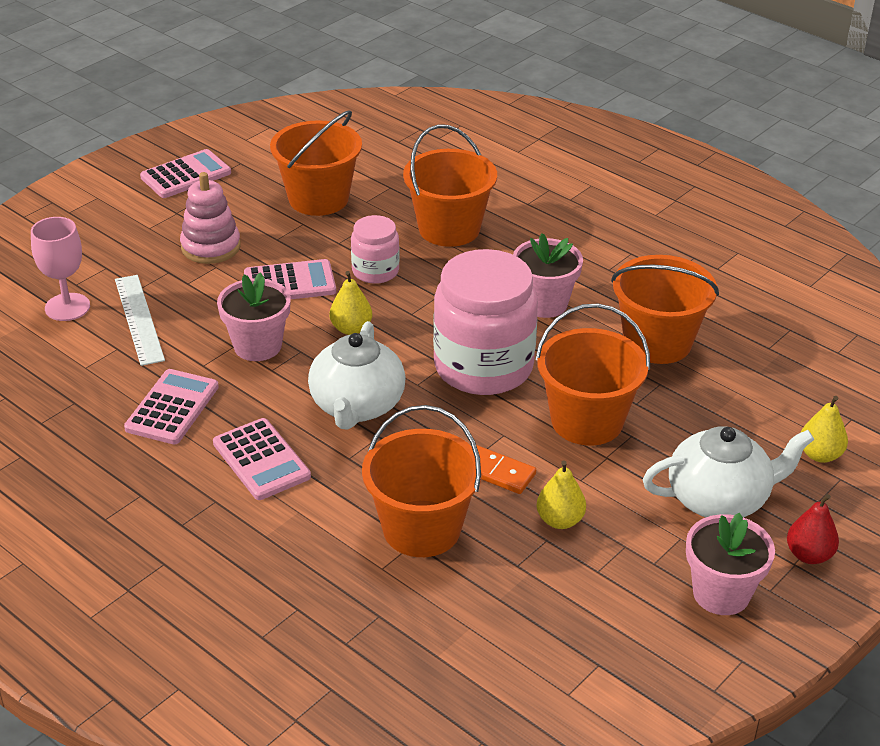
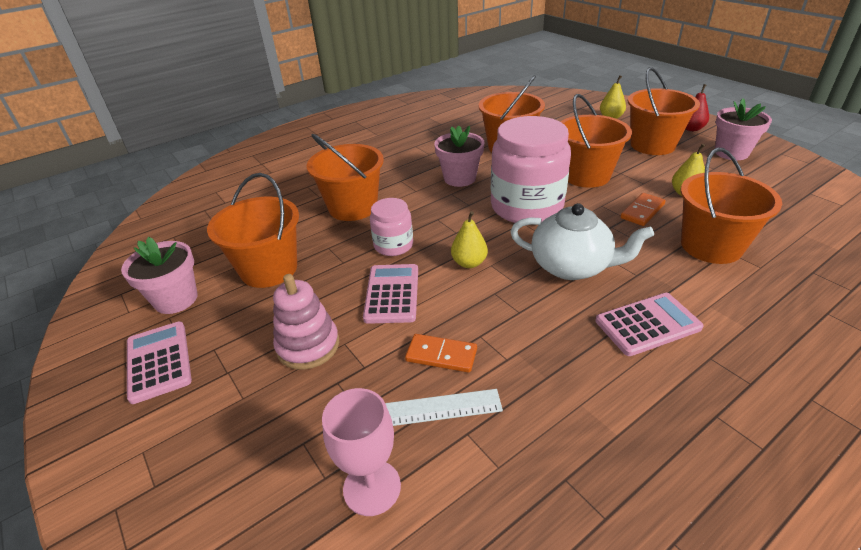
camera: 75 degrees left, 0 degrees up
pink calculator [124,369,219,444] -> none
pink flower pot [217,272,291,361] -> pink flower pot moved to [121,237,198,314]
white teapot [643,426,814,518] -> orange bucket [628,67,700,155]
none -> orange domino [405,334,477,373]

